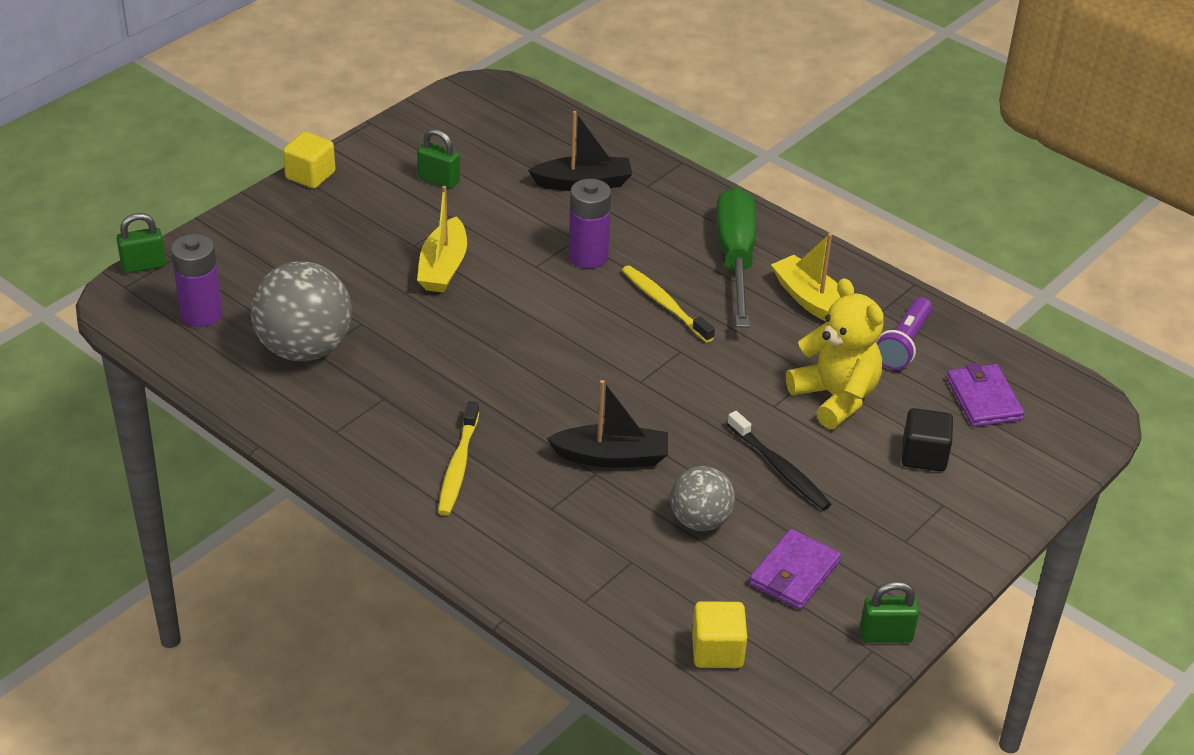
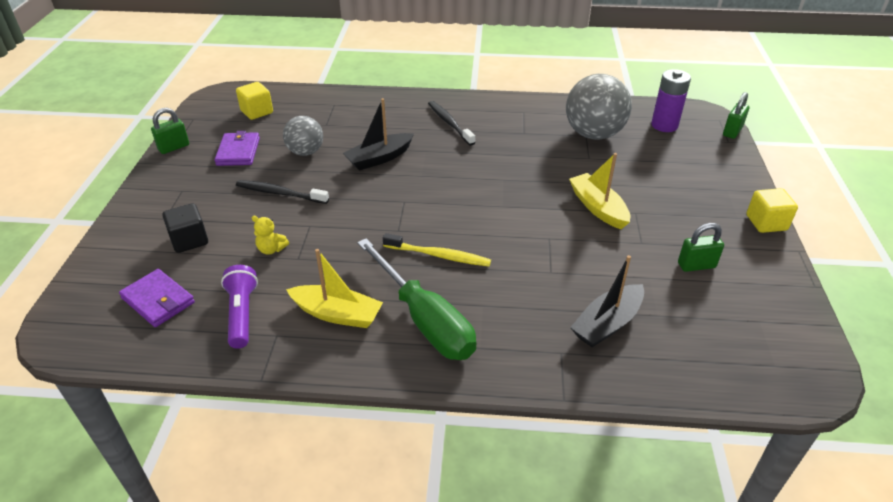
camera: 145 degrees right, 0 degrees up
yellow toothbrush [438,401,479,516] -> black toothbrush [428,101,475,145]
purple battery [569,179,611,269] -> none
yellow teddy bear [786,278,884,429] -> yellow teddy bear [252,216,289,255], size x0.44

